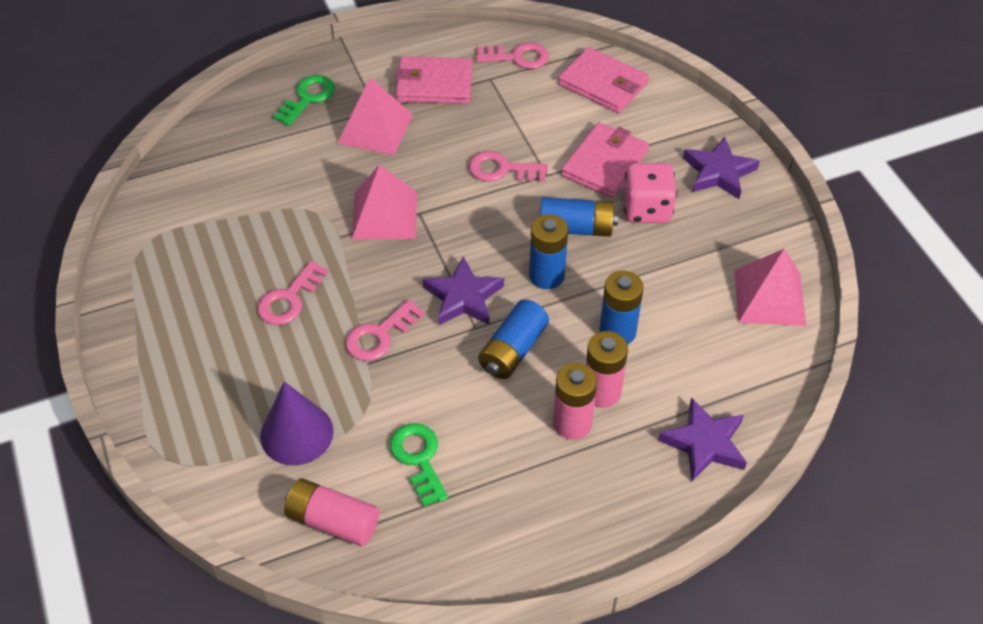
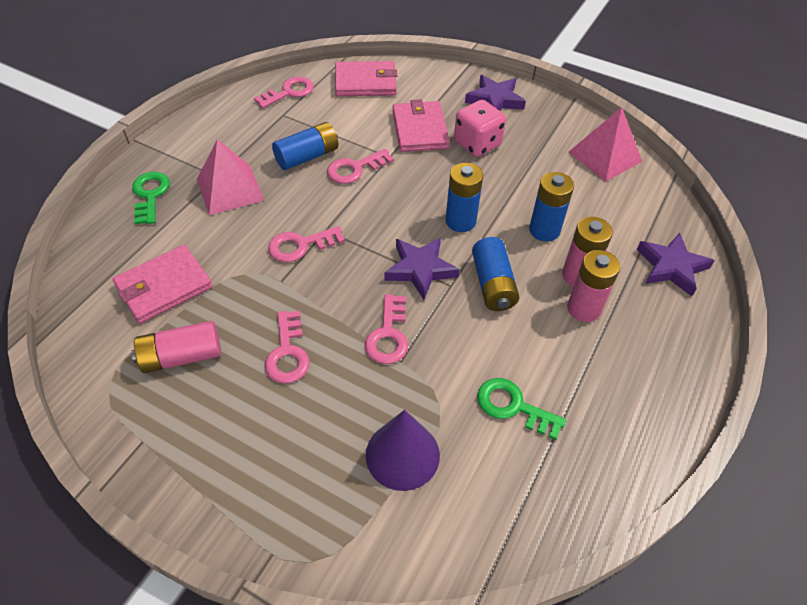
camera: 40 degrees left, 0 degrees up
pink battery [284,478,379,546] -> pink battery moved to [131,321,221,373]
pink pyramid [352,165,417,240] -> pink key [268,226,345,262]
pink wallet [395,57,473,104] -> pink wallet moved to [113,245,212,323]
blue battery [540,197,618,237] -> blue battery moved to [272,122,338,170]

